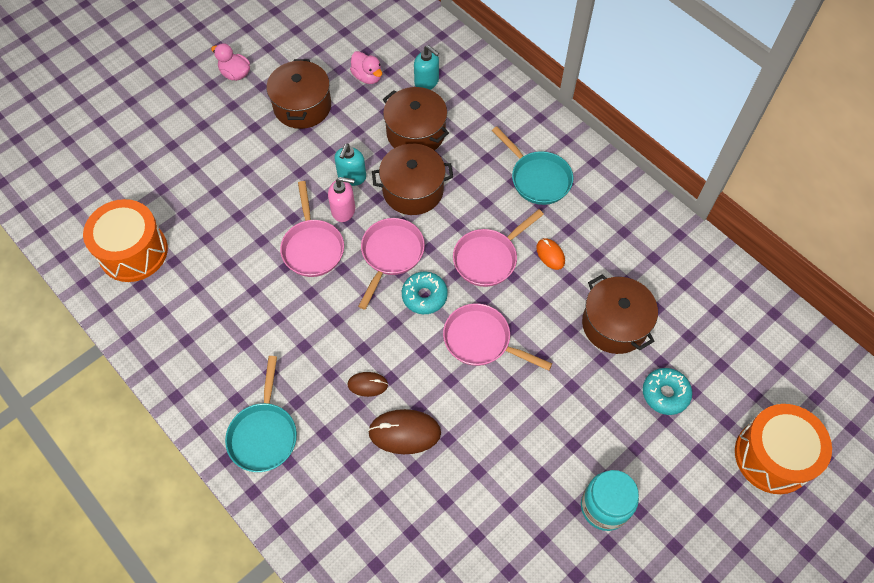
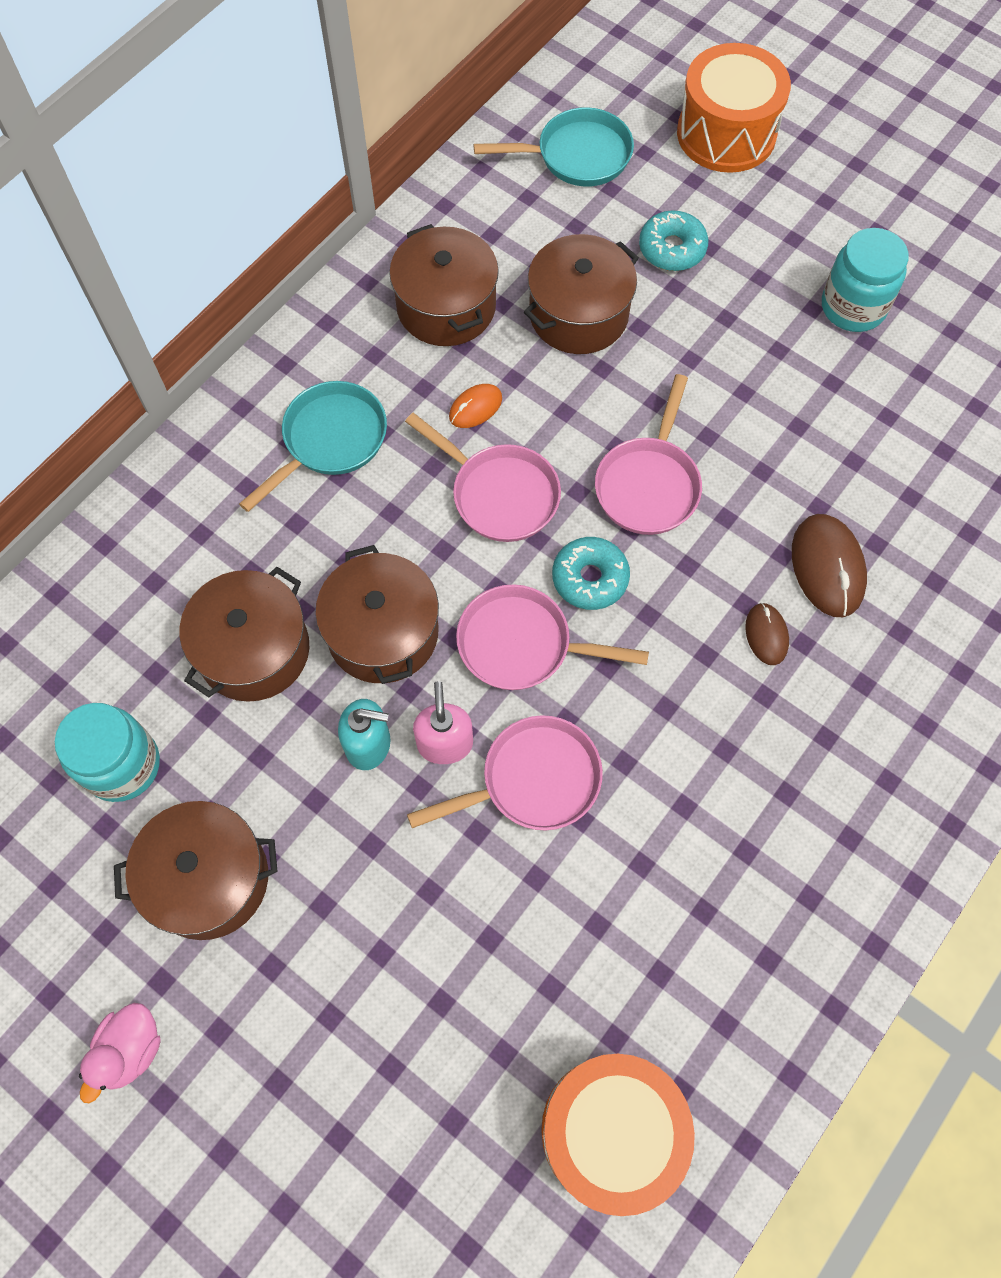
camera: 100 degrees left, 5 degrees up
turquoise pan [225,356,297,472] -> turquoise pan moved to [474,107,634,187]
pink duck [350,51,382,84] -> turquoise jar [55,703,160,802]
turquoise soap dispenser [414,45,439,90] -> none
none -> brown pot [389,224,499,346]

